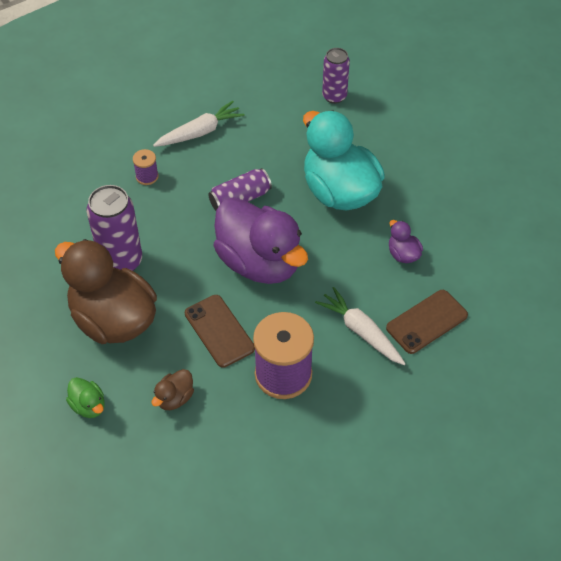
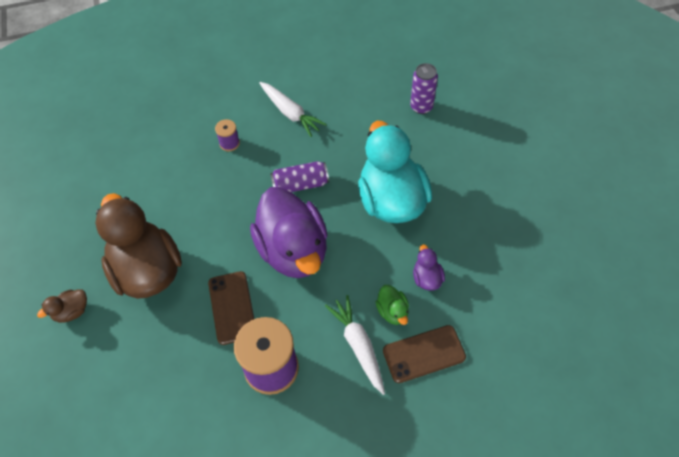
camera: 20 degrees right, 5 degrees up
green duck [66,377,105,418] -> green duck moved to [376,285,409,325]
purple can [86,185,142,271] -> none
brown duck [152,369,194,410] -> brown duck moved to [37,289,87,323]
white carrot [153,101,245,147] -> white carrot turned 60 degrees clockwise [259,82,327,137]

